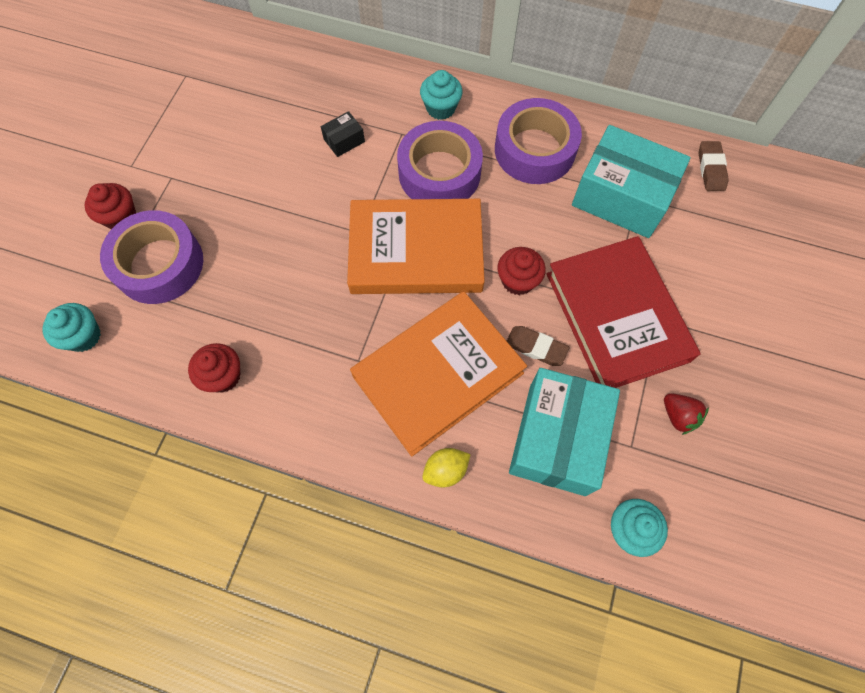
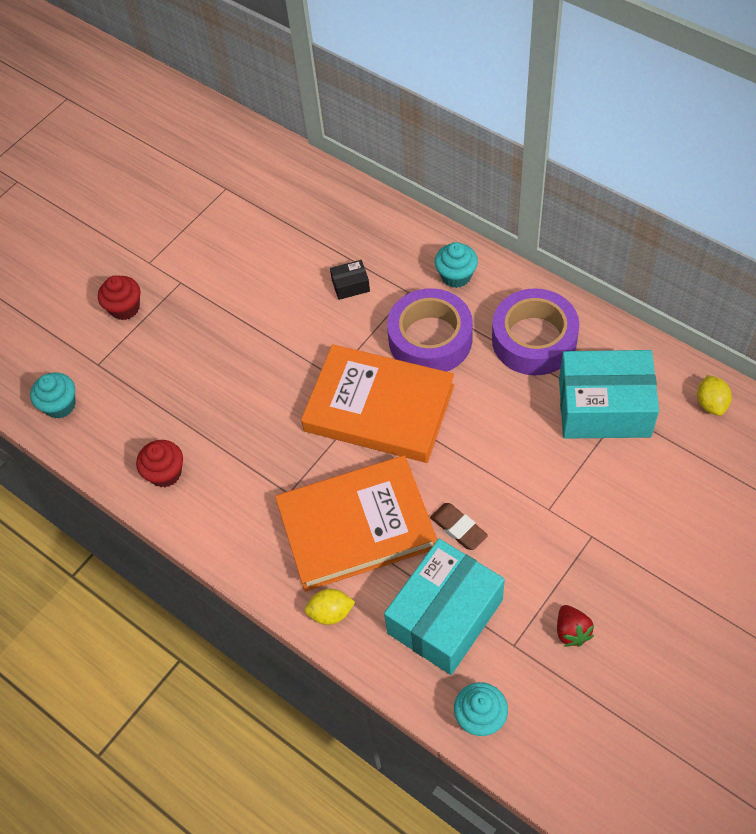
camera: 25 degrees right, 10 degrees down
purple tape [100,210,203,304] -> none
red cupcake [498,247,546,295] -> none
red book [547,236,701,388] -> none
turquoise box [572,125,691,238] -> turquoise box turned 45 degrees counterclockwise [559,350,659,439]
brown eraser [699,141,729,191] -> yellow lemon [697,375,732,416]

